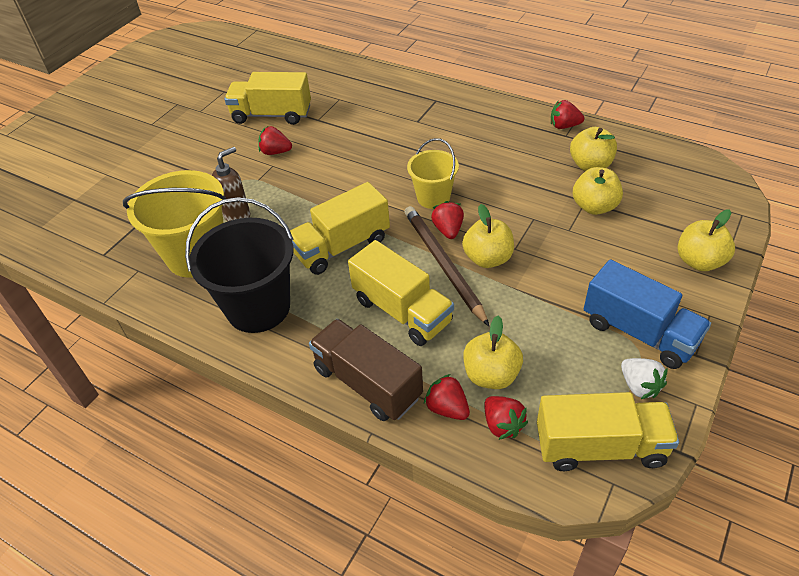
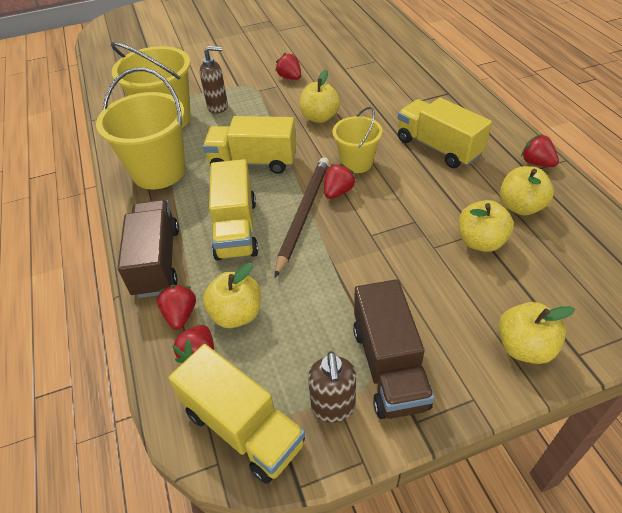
camera: 40 degrees right, 0 degrees up
black bucket [185,197,294,333] -> yellow bucket [96,67,185,189]
yellow truck [224,72,311,125] -> yellow truck moved to [398,98,492,168]
yellow apple [462,204,514,268] -> yellow apple moved to [299,70,340,123]
blue truck [584,259,711,369] -> brown truck [353,279,434,419]
white strawberry [621,358,668,399] -> brown soap dispenser [308,351,356,423]

